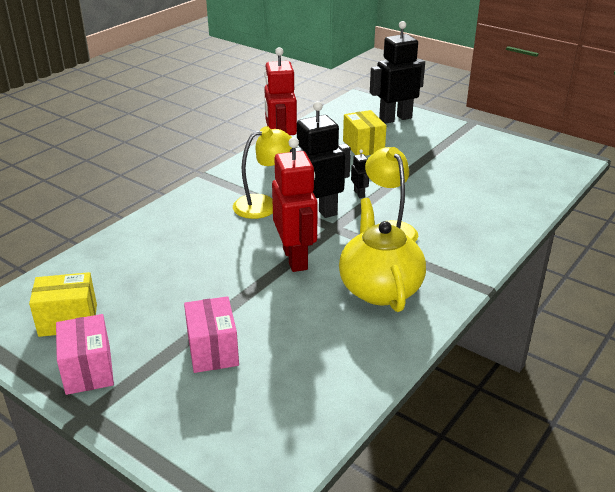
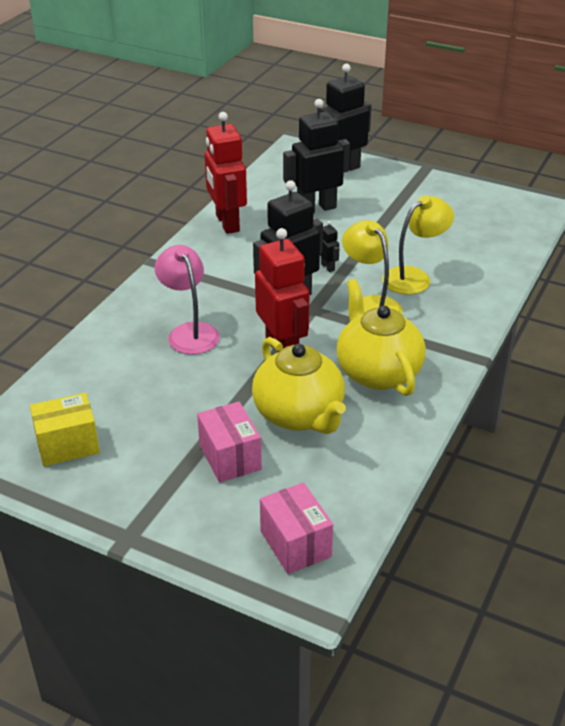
camera: 10 degrees left, 5 degrees up
pink box [56,314,114,395] -> pink box moved to [260,482,333,574]
yellow lamp [233,126,292,219] -> yellow lamp moved to [382,195,454,295]
yellow box [343,110,387,156] -> black robot [283,99,350,213]
none -> pink lamp [155,245,220,355]
none -> yellow teapot [252,337,346,434]

